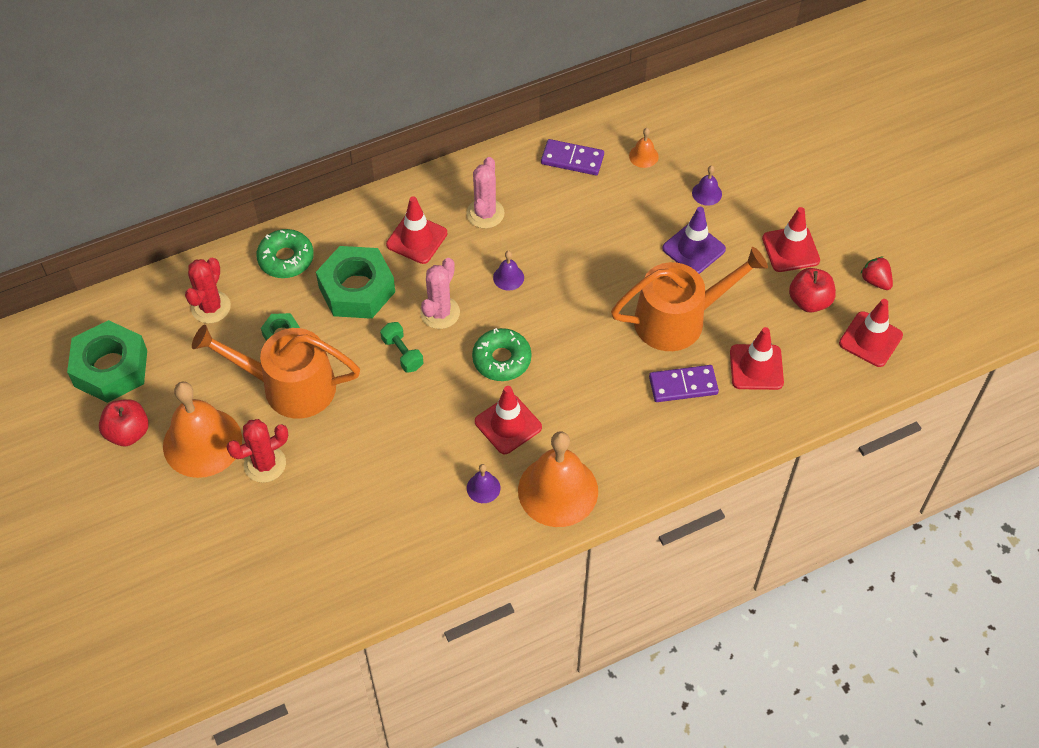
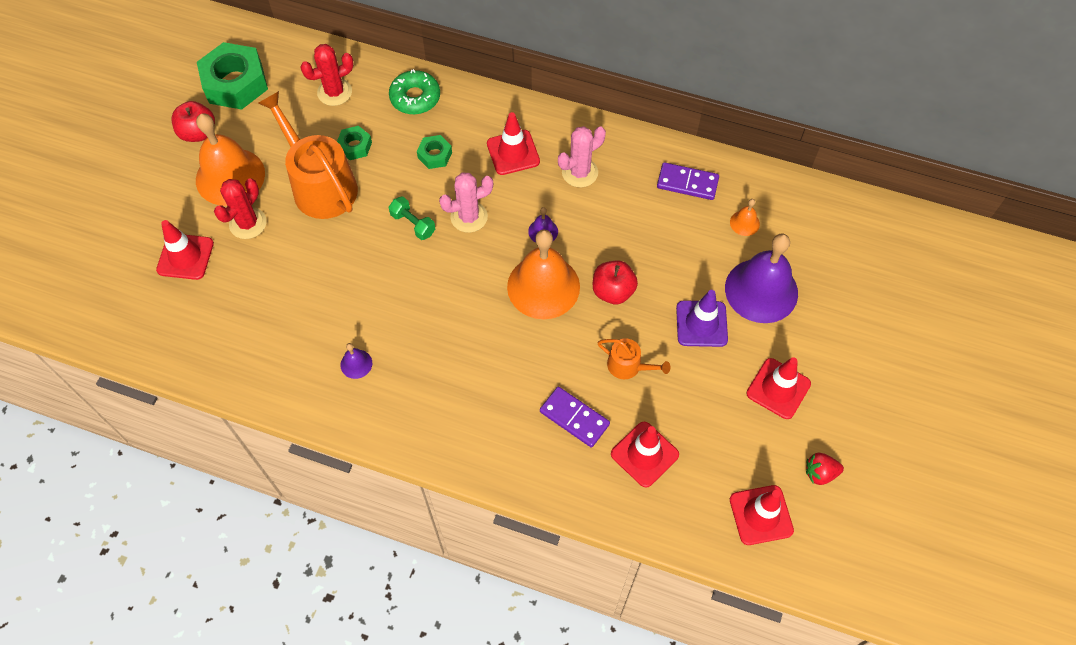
camera: 45 degrees right, 5 degrees up
red cactus [226,419,288,483] -> red cactus turned 75 degrees counterclockwise [214,178,267,239]
green nut [316,246,395,319] -> green nut [417,135,452,169], size x0.49
green dumbbell [380,322,423,373] -> green dumbbell turned 60 degrees counterclockwise [389,197,435,240]
green donut [472,328,532,381] -> none
red traffic cone [475,386,542,454] -> red traffic cone moved to [156,220,214,280]
orange bell [518,431,598,527] -> orange bell moved to [507,230,580,319]
purple domino [541,139,604,175] -> purple domino turned 45 degrees counterclockwise [657,162,719,200]
orange watering can [611,247,768,351] -> orange watering can [597,338,670,379], size x0.48
purple bell [692,166,722,206] -> purple bell [725,234,798,323], size x2.37
red apple [789,268,836,312] -> red apple moved to [593,260,638,304]
red strawberry [860,257,893,290] -> red strawberry turned 105 degrees counterclockwise [806,453,844,485]

